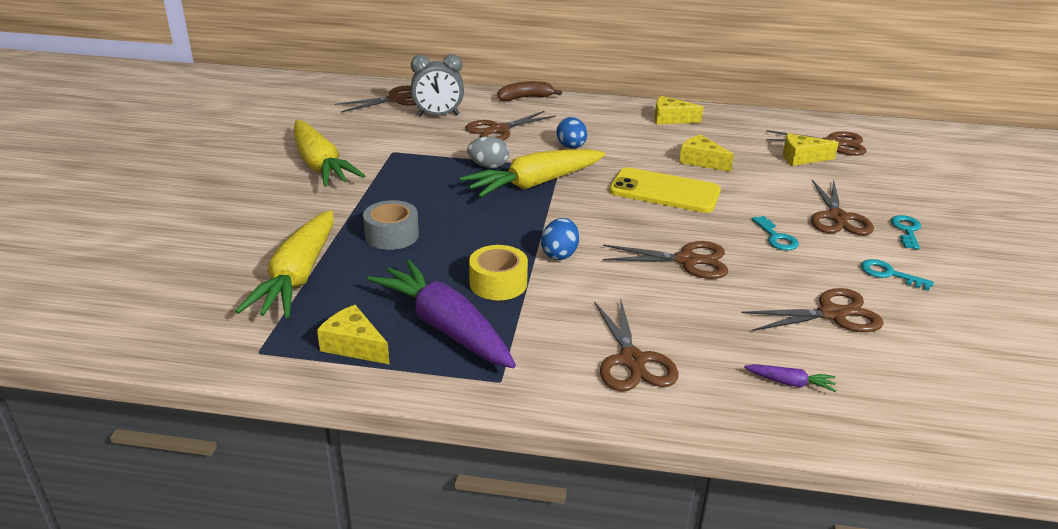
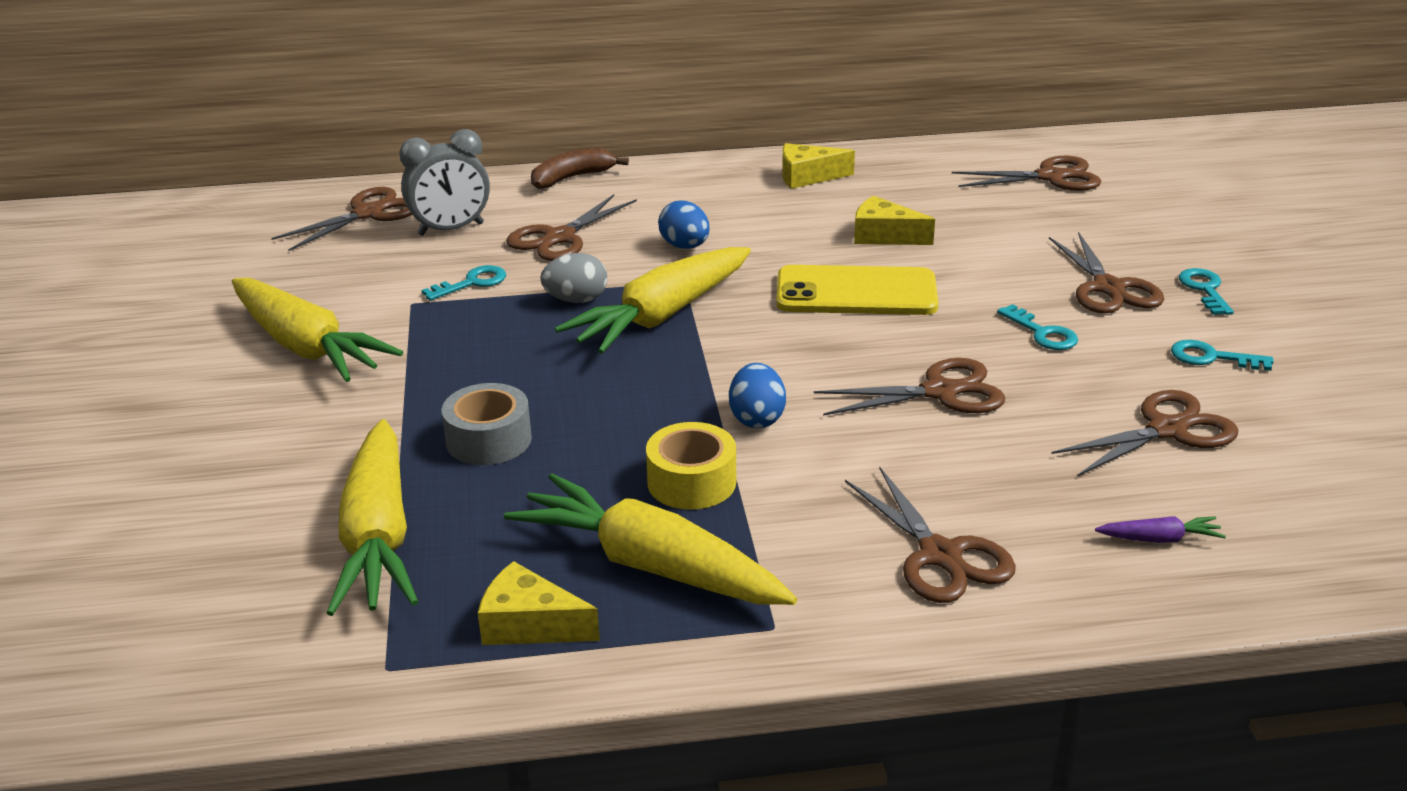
camera: 15 degrees left, 0 degrees up
purple carrot [367,260,516,368] -> yellow carrot [504,474,797,605]
yellow cheese [783,133,839,166] -> none
none -> turquoise key [422,265,506,301]

